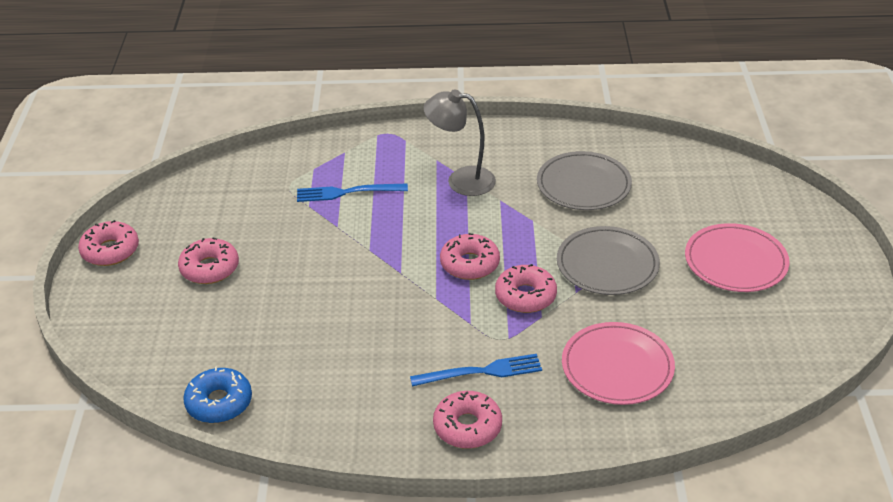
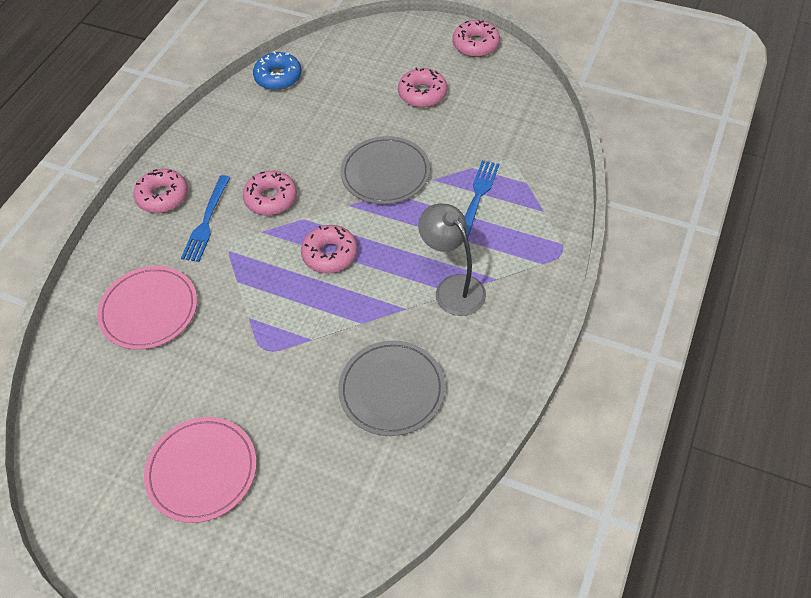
camera: 115 degrees right, 15 degrees up
grey lamp [423,89,496,196] -> grey lamp turned 75 degrees counterclockwise [418,204,486,316]
pink donut [495,264,557,313] -> pink donut moved to [243,171,297,216]
grey plate [557,226,660,295] -> grey plate moved to [340,136,430,204]

